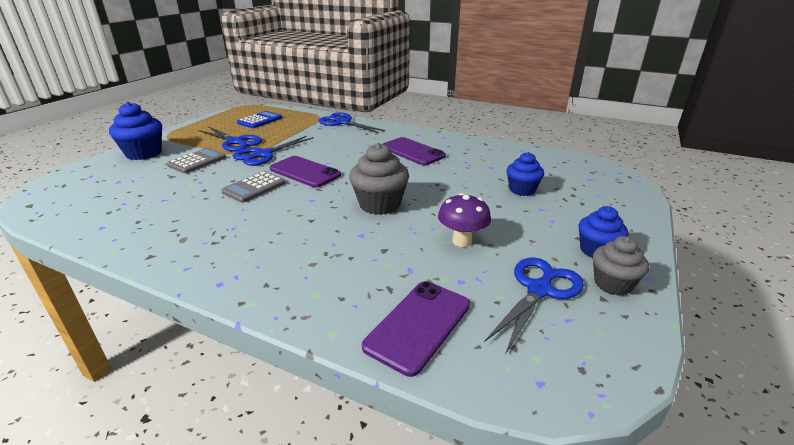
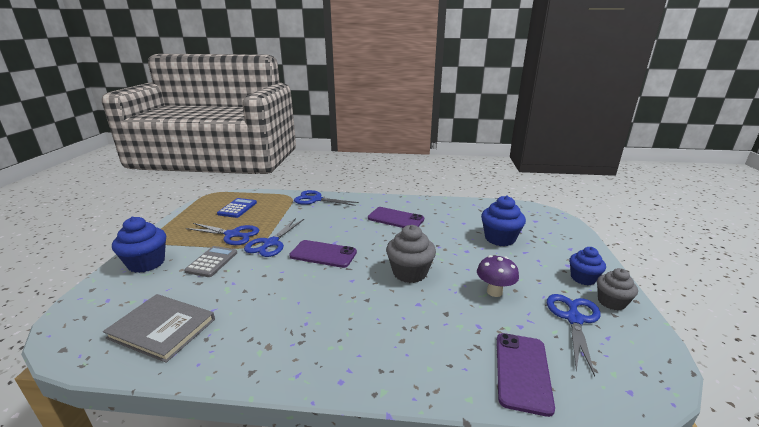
camera: 20 degrees left, 5 degrees down
grey calculator [221,171,285,203] -> none
blue cupcake [506,152,544,196] -> blue cupcake [481,196,526,246], size x1.51
none -> grey book [103,294,215,363]

